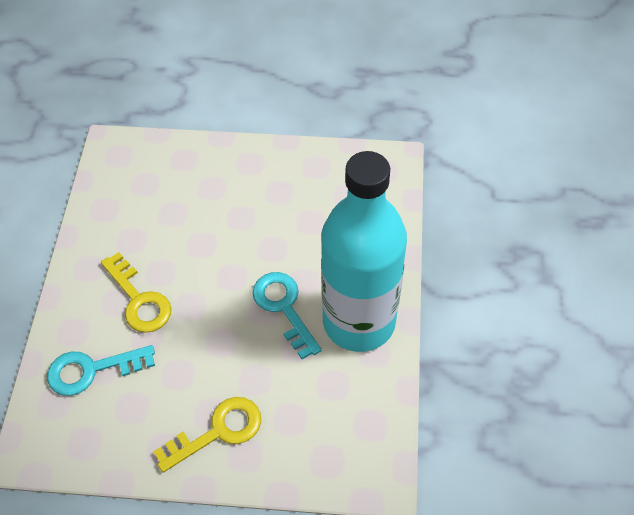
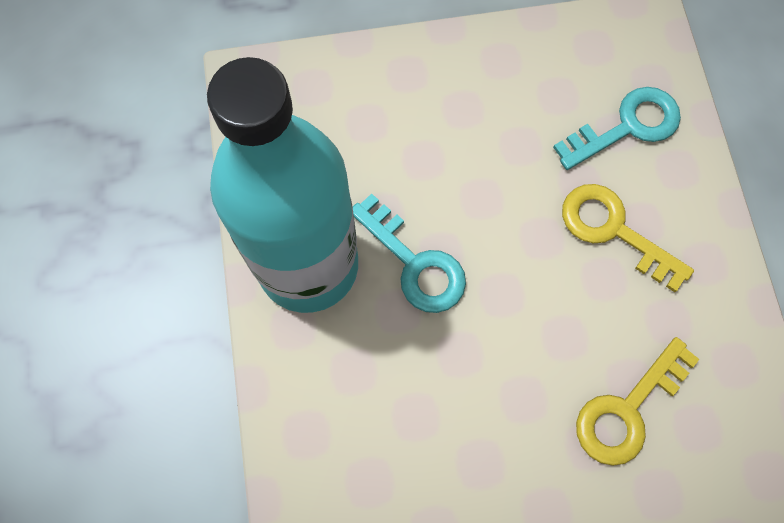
camera: 165 degrees right, 15 degrees up
yellow key [153,397,261,473] -> yellow key moved to [576,337,699,466]

